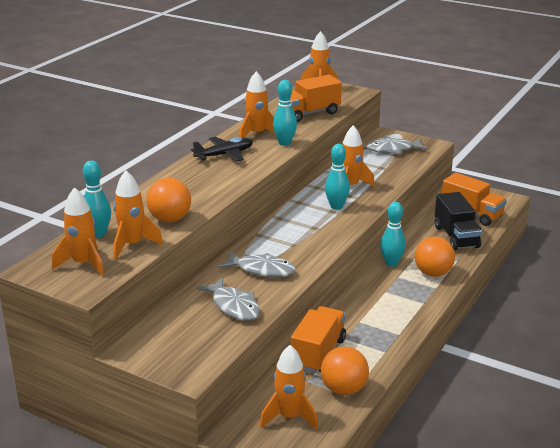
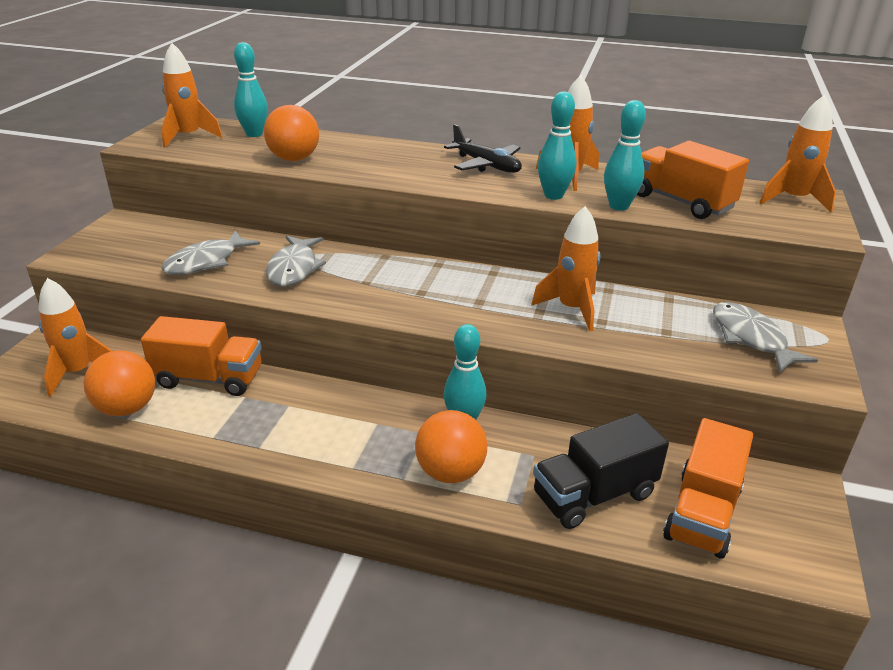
camera: 75 degrees right, 5 degrees up
orange rocket [113,170,163,260] -> none
turquoise bowling pin [325,144,350,210] -> turquoise bowling pin moved to [604,100,646,211]

